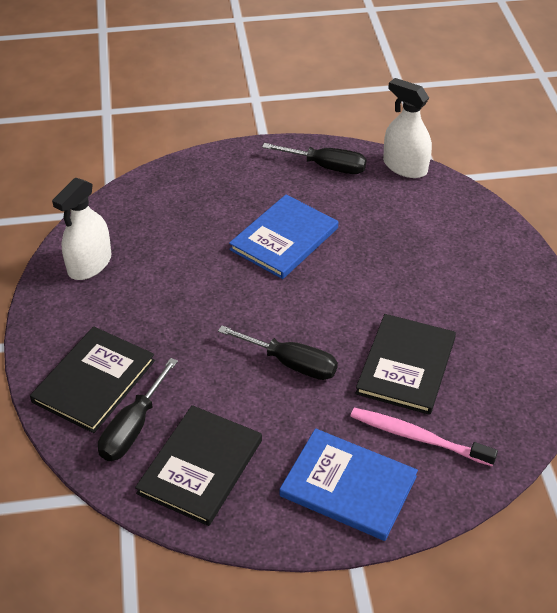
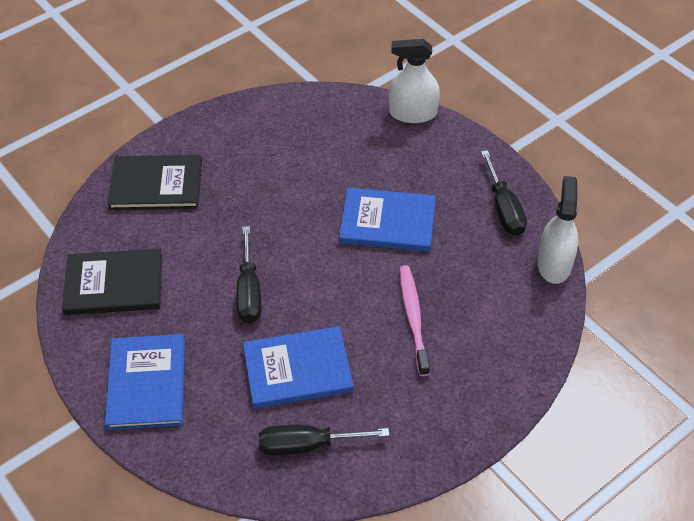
camera: 60 degrees right, 5 degrees up
white spray bottle [52,177,111,280] -> white spray bottle moved to [389,39,440,123]
black screwdriver [98,358,178,461] -> black screwdriver moved to [259,425,390,456]
pink toothbrush [351,408,498,466] -> pink toothbrush moved to [400,265,430,376]
black book [355,314,456,415] -> blue book [243,326,354,409]

